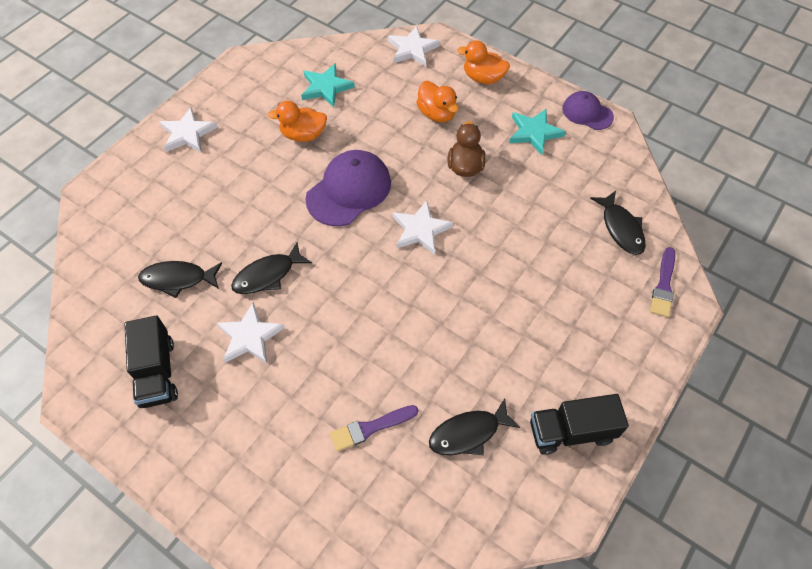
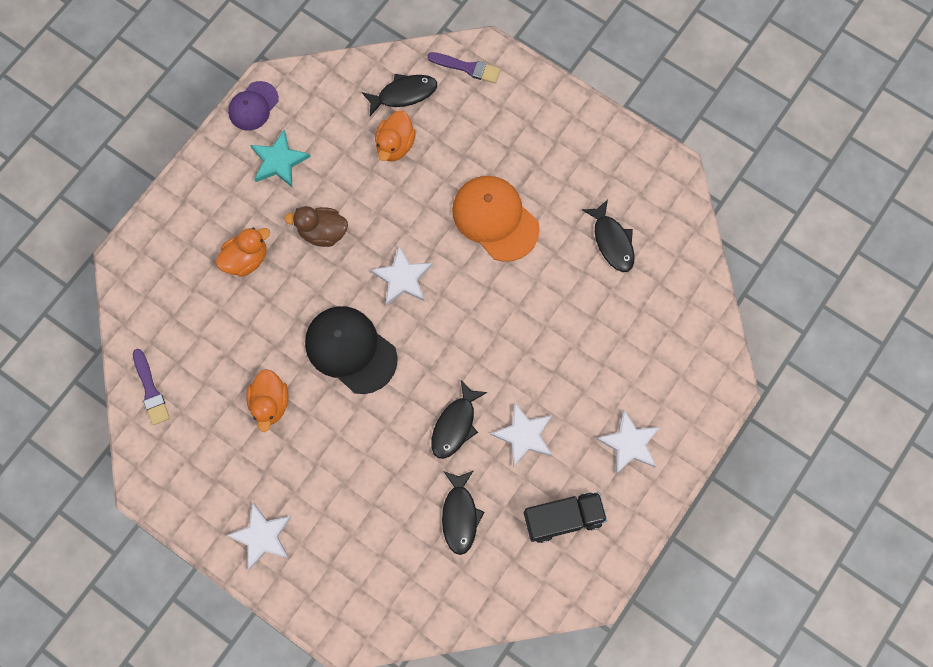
camera: 90 degrees left, 15 degrees up
black fish [231,242,312,294] -> black fish turned 60 degrees clockwise [431,380,488,459]
turquoise star [301,63,355,107] -> none
purple cap [305,150,391,226] -> black cap [305,306,398,394]
purple brush [330,405,419,451] -> purple brush moved to [133,349,170,425]
white star [388,26,440,67] -> white star moved to [596,410,660,474]
orange duck [457,40,510,84] -> orange duck moved to [375,111,416,162]
black truck [530,394,629,455] -> none
none -> orange cap [452,176,540,262]

